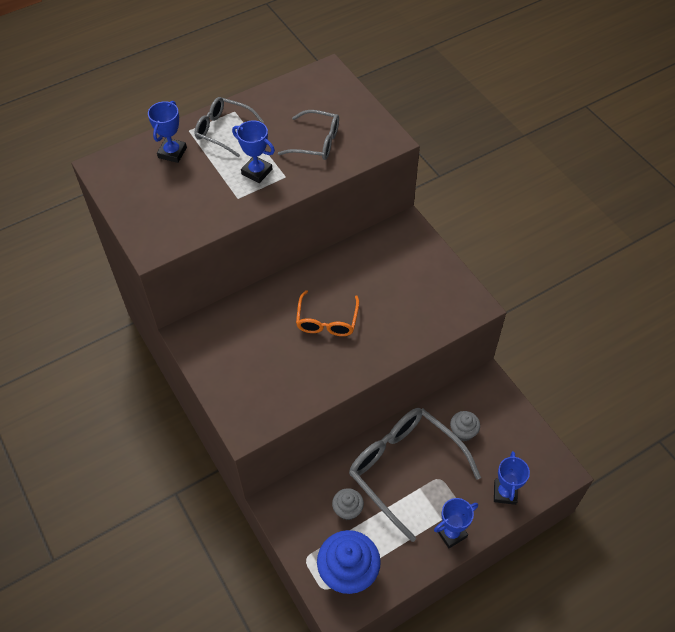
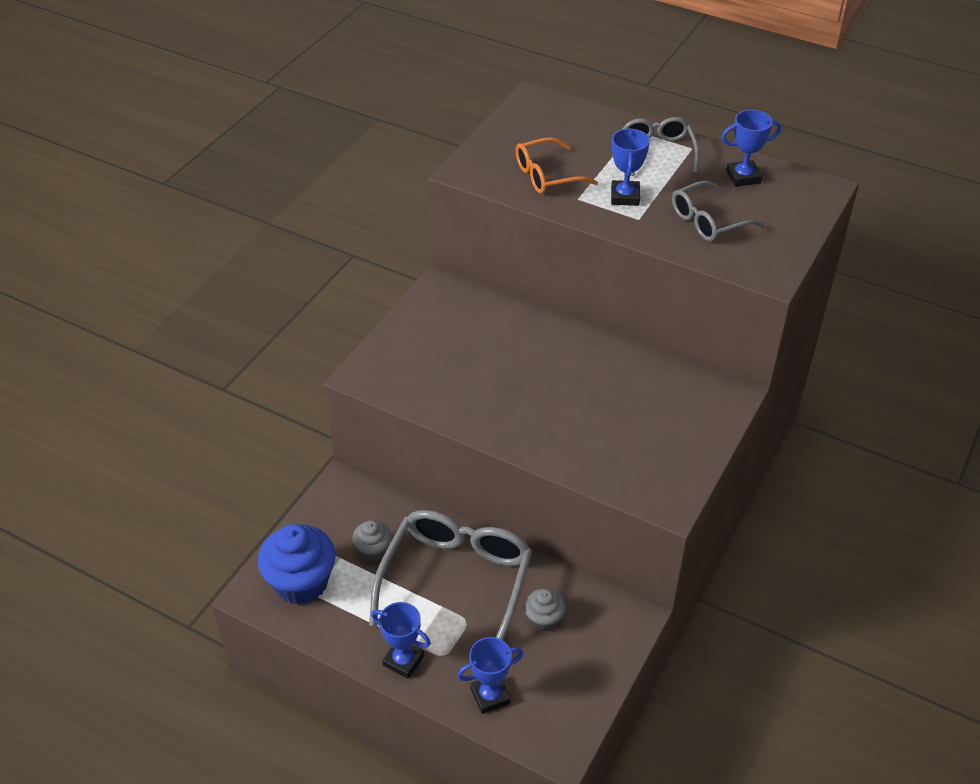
camera: 60 degrees right, 10 degrees down
blue trophy [148,101,187,163] -> blue trophy moved to [722,110,781,187]
grey glasses [278,110,339,160] -> grey glasses turned 75 degrees clockwise [672,181,763,241]
orange glasses [296,290,359,336] -> orange glasses moved to [516,137,598,194]

